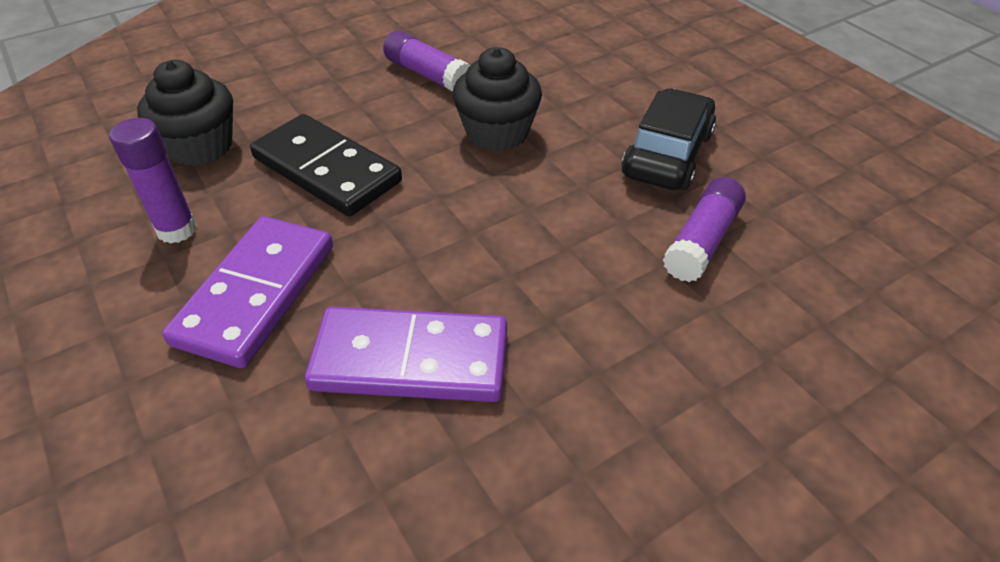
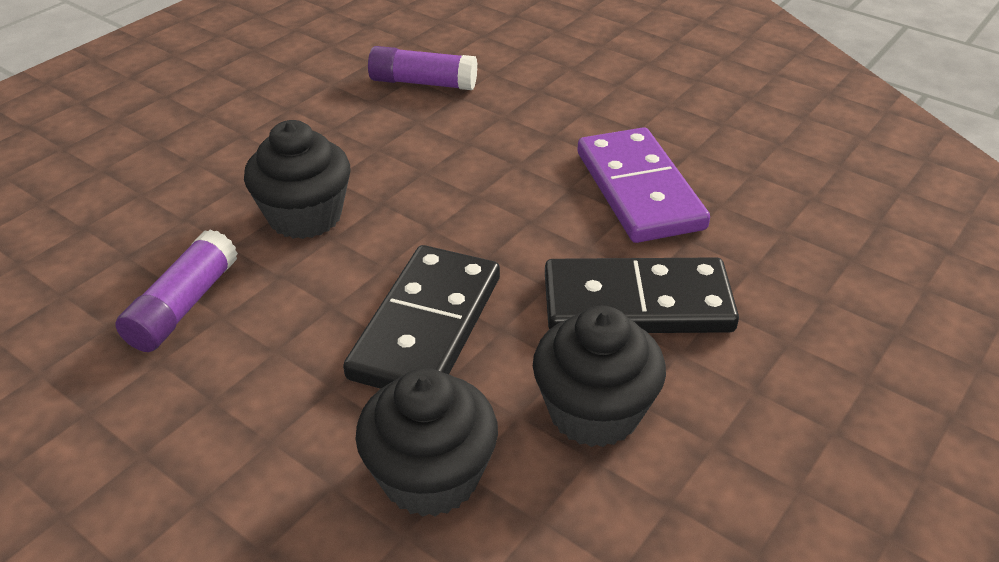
camera: 110 degrees left, 5 degrees down
purple glue stick [110,118,197,244] -> black cupcake [533,306,666,447]
purple domino [162,216,333,368] -> black domino [545,257,739,333]
black car [621,89,716,190] -> none

